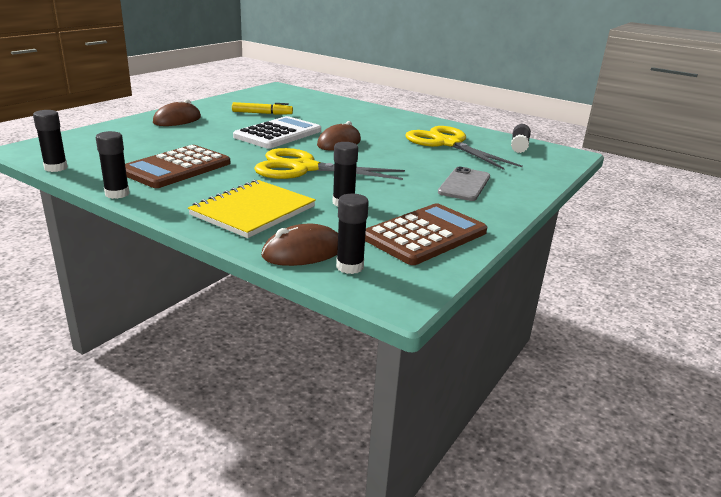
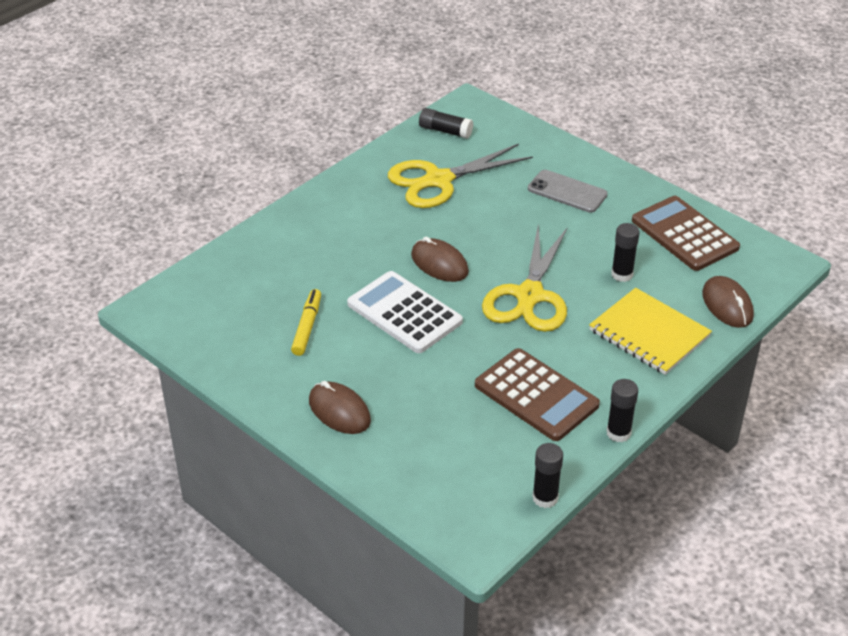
camera: 80 degrees left, 15 degrees up
black glue stick [336,194,369,274] -> none

